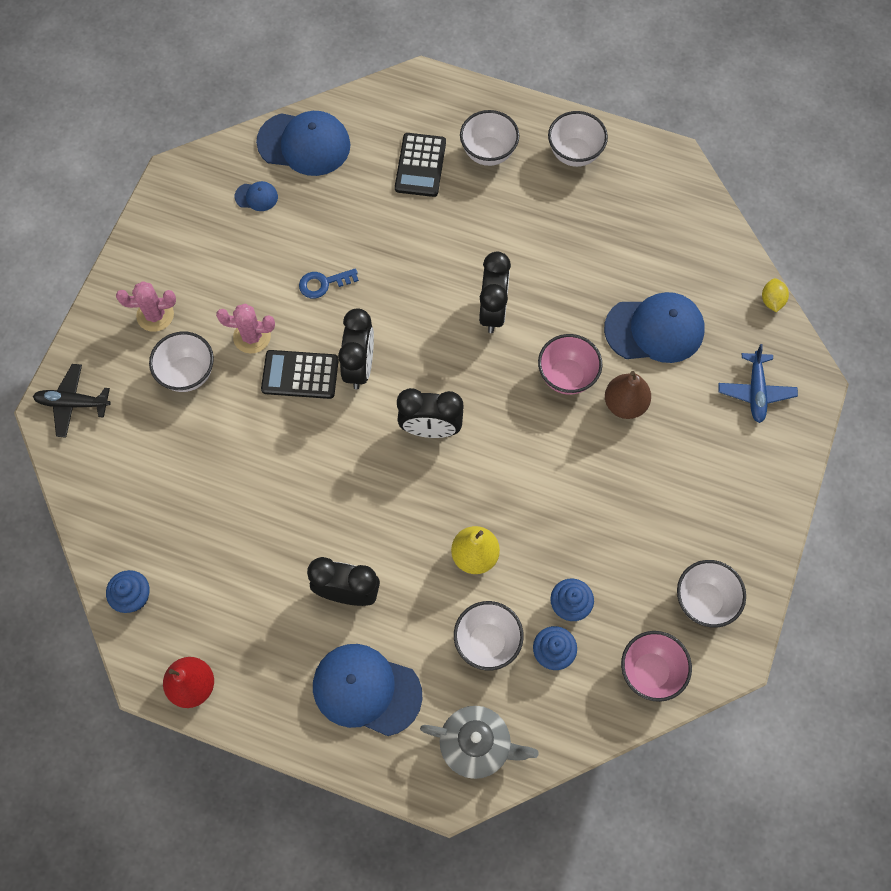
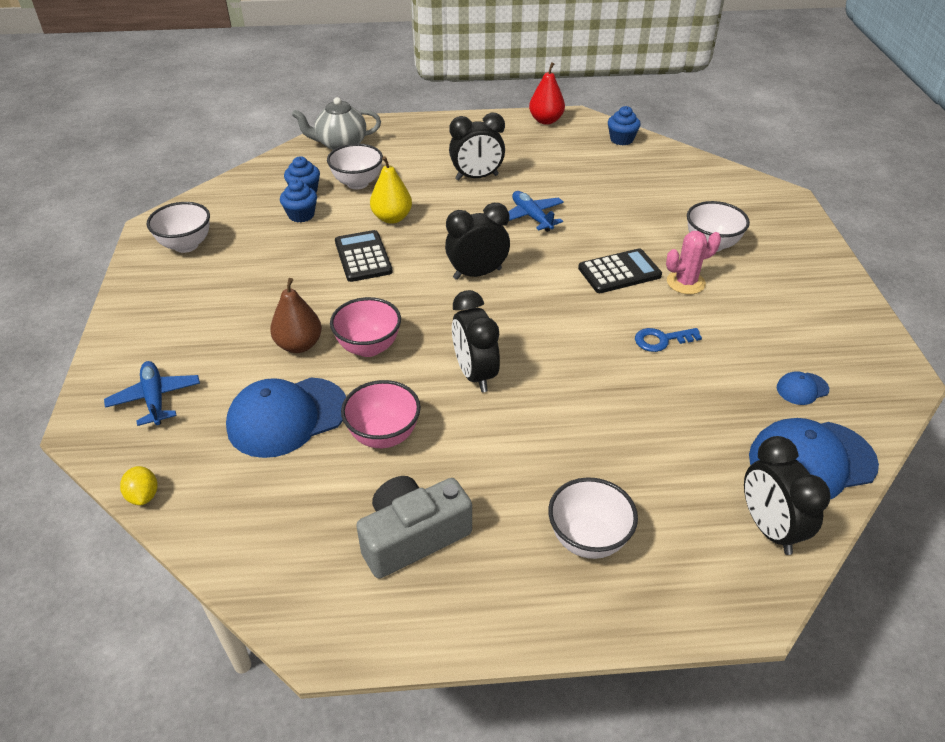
camera: 155 degrees right, 25 degrees down
black plane [33,364,111,438] -> none
pink cactus [116,281,176,332] -> none
blue key [299,268,359,298] -> blue key turned 150 degrees counterclockwise [635,328,702,352]
blue cap [313,644,422,736] -> none
black clock [338,308,374,389] -> black clock moved to [744,436,831,555]
black calculator [395,133,446,197] -> black calculator moved to [335,230,393,282]
white bowl [548,111,608,167] -> none
pink bowl [621,631,692,702] -> pink bowl moved to [341,380,421,448]
none -> grey camera [356,476,472,578]
none -> blue plane [508,191,564,232]

